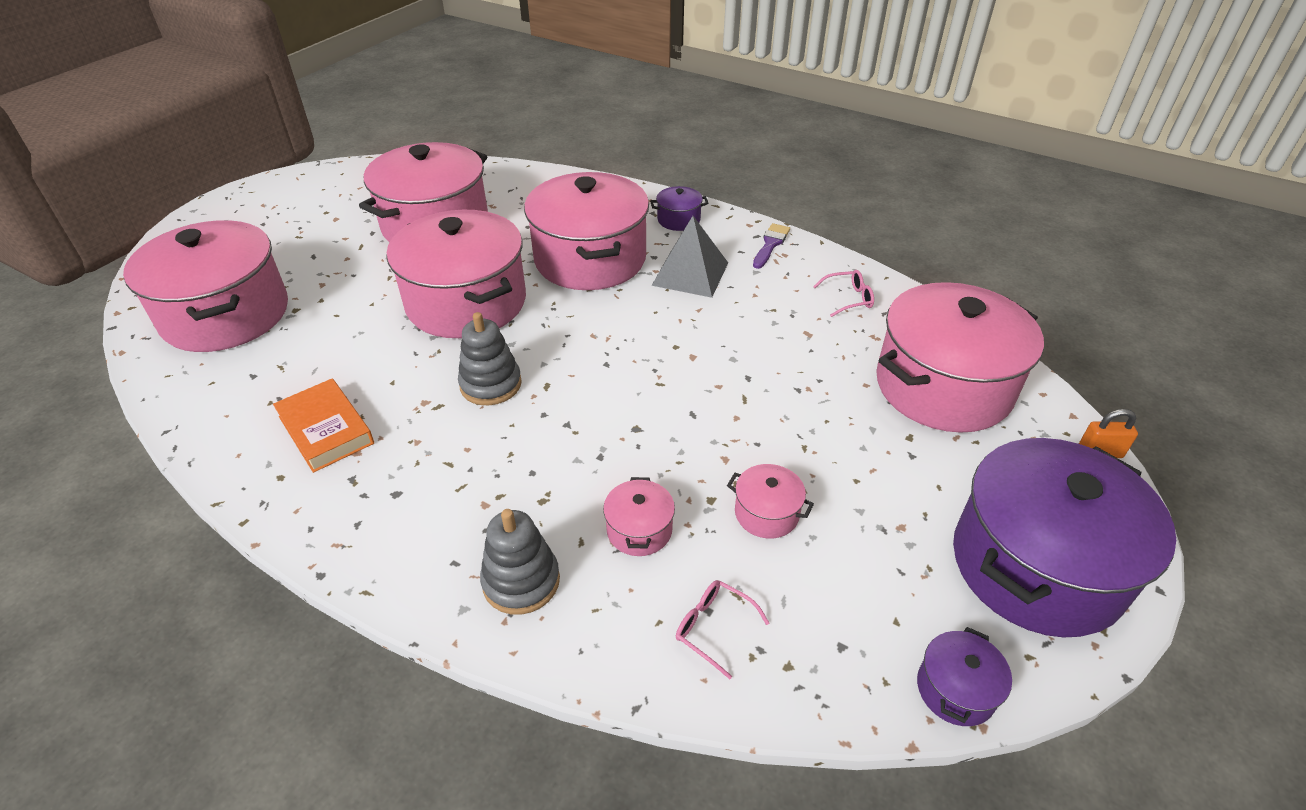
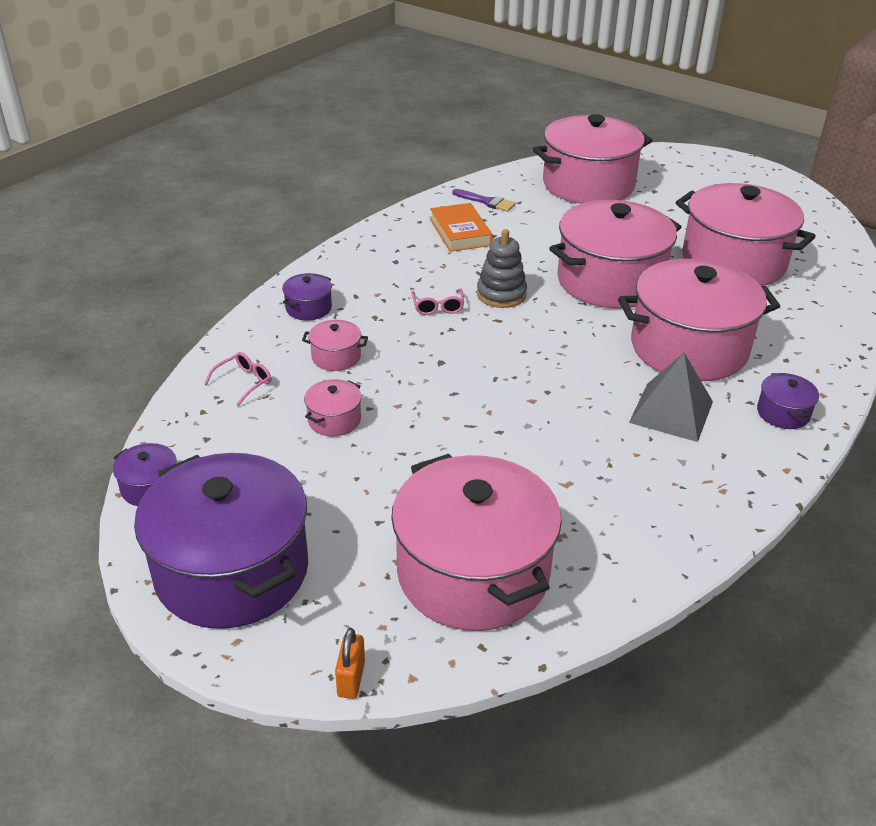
camera: 95 degrees right, 5 degrees down
orange book [273,378,374,473] -> orange book turned 75 degrees counterclockwise [430,203,492,252]
grey stacking toy [480,509,560,615] -> purple pot [282,273,332,321]
purple brush [753,223,790,269] -> purple brush moved to [452,189,516,212]
pink glasses [813,270,874,317] -> pink glasses moved to [411,288,464,315]

